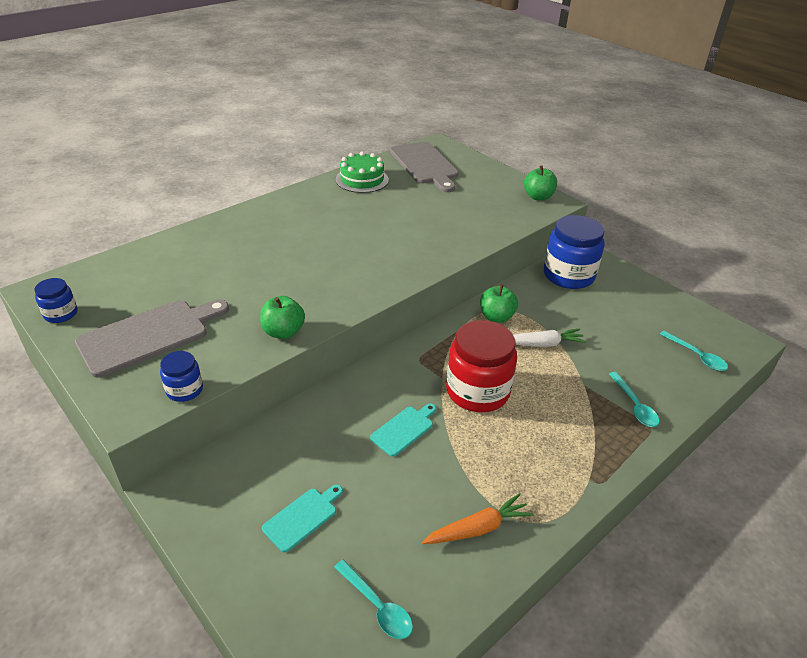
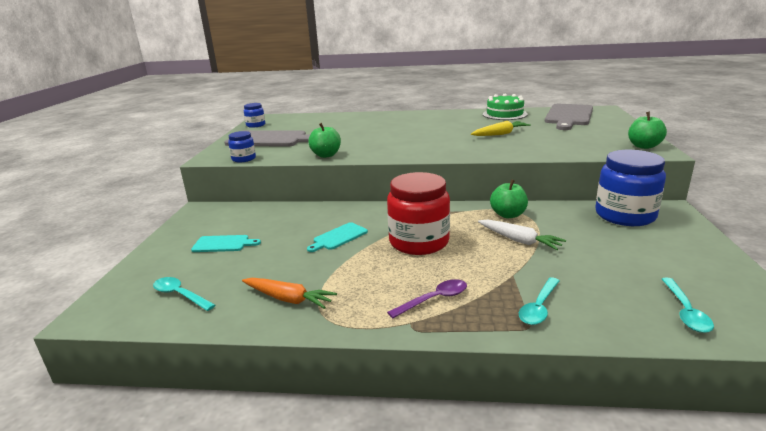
camera: 50 degrees right, 15 degrees down
turquoise spoon [334,560,413,639] -> turquoise spoon turned 120 degrees clockwise [153,277,215,311]
turquoise cutting board [370,404,436,457] -> turquoise cutting board turned 135 degrees clockwise [307,222,368,252]
none -> purple spoon [387,279,467,318]
none -> yellow carrot [471,121,531,136]

